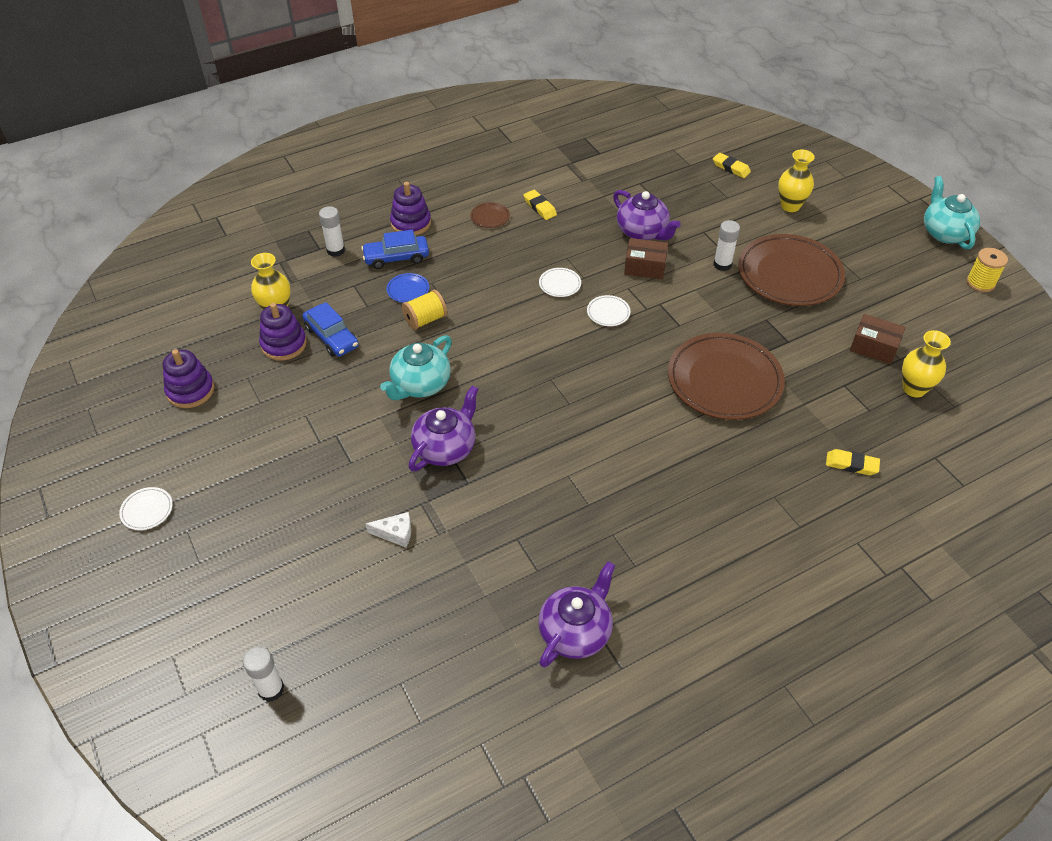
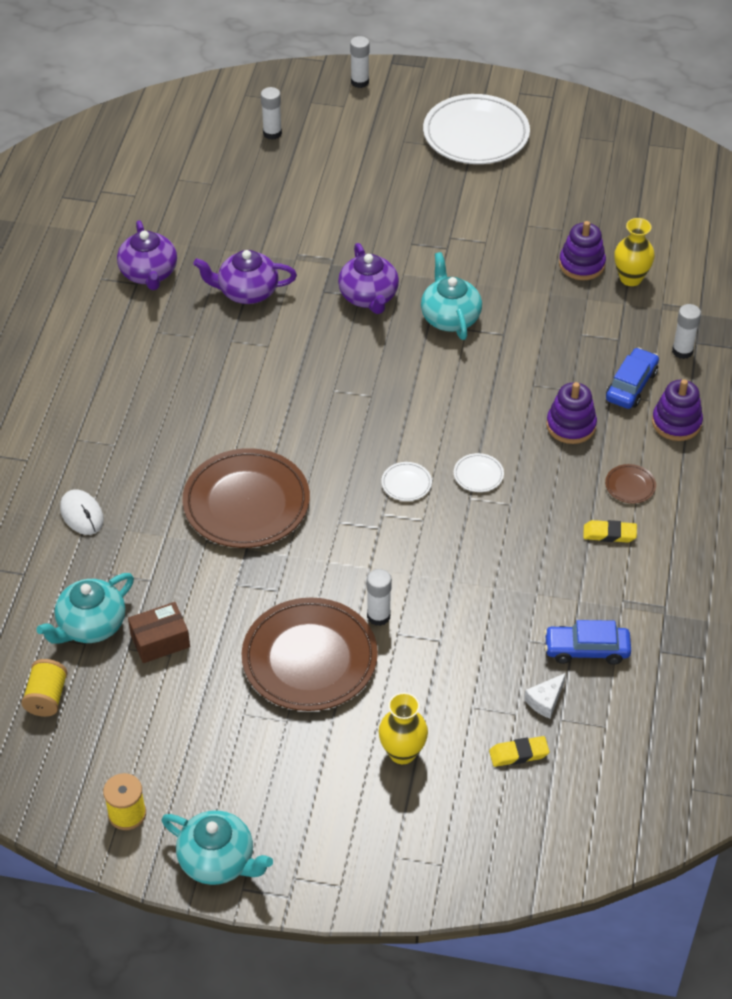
camera: 130 degrees right, 0 degrees up
white plate [119,487,173,530] -> white plate [423,94,530,164], size x2.49
purple stacking toy [163,349,215,408] -> purple stacking toy moved to [546,382,597,444]
blue car [303,302,359,357] -> blue car moved to [544,620,631,665]
white cheese [366,512,411,547] -> white cheese moved to [524,673,566,718]
blue plate [387,273,429,303] -> none
yellow spool [402,290,447,330] -> yellow spool moved to [21,659,68,717]
purple teapot [613,190,681,240] -> purple teapot moved to [193,250,297,304]
brown box [624,238,668,279] -> none
yellow eraser [826,449,880,475] -> white mouse [60,489,104,535]
yellow vase [902,330,951,397] -> turquoise teapot [36,573,134,644]
none -> white glue stick [350,36,370,88]

